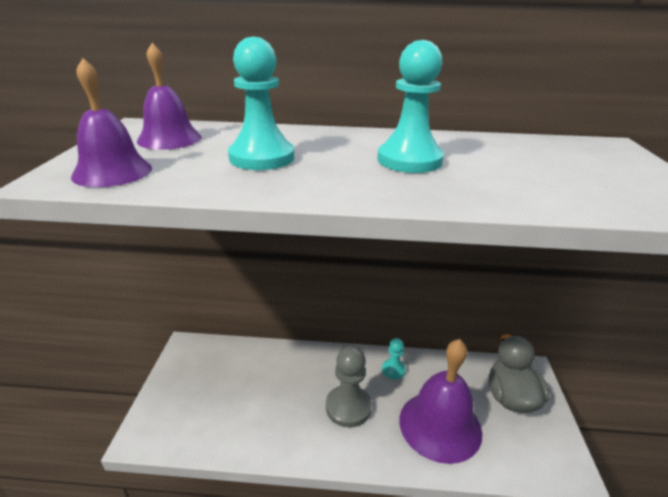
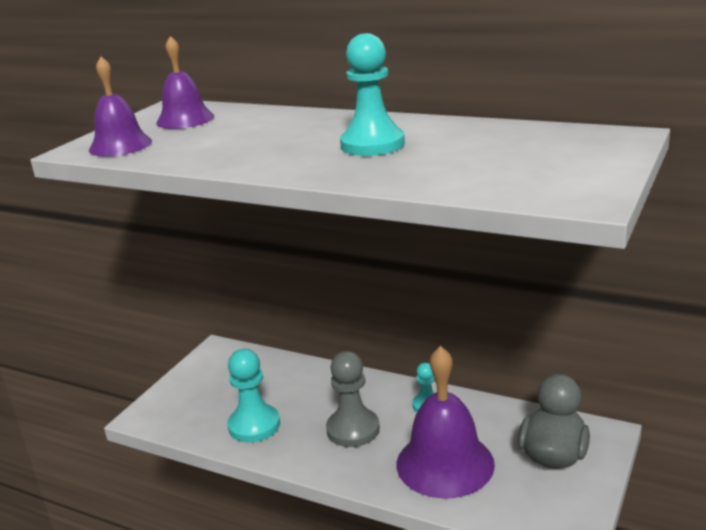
camera: 25 degrees right, 5 degrees down
turquoise pawn [228,36,294,170] -> turquoise pawn moved to [227,349,280,442]

